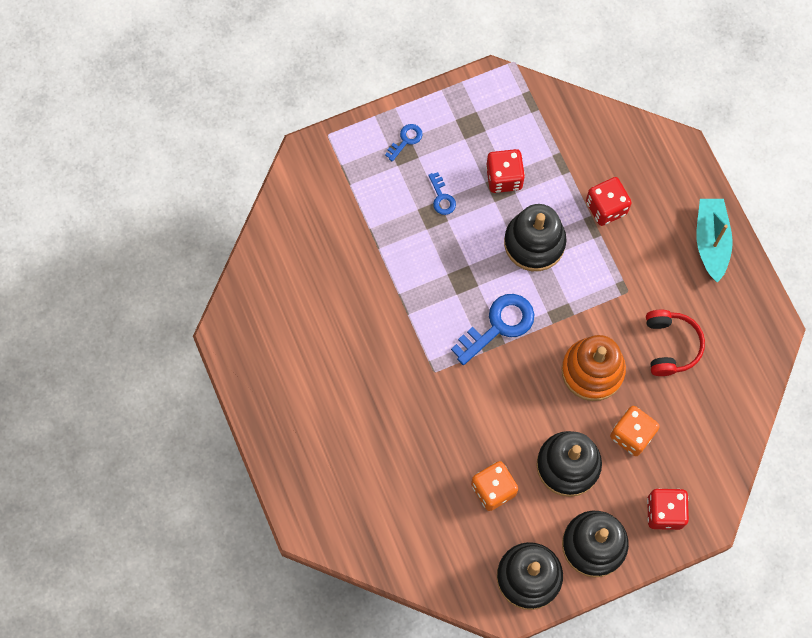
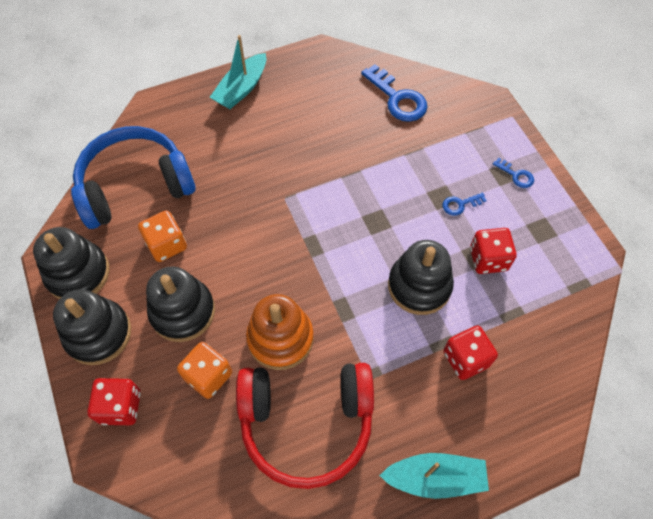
camera: 90 degrees right, 10 degrees down
blue key [451,294,534,365] -> blue key moved to [361,64,427,122]
red headphones [646,310,705,376] -> red headphones [236,363,374,489], size x1.84
none -> blue headphones [71,126,196,229]
none -> turquoise boat [210,35,266,109]

